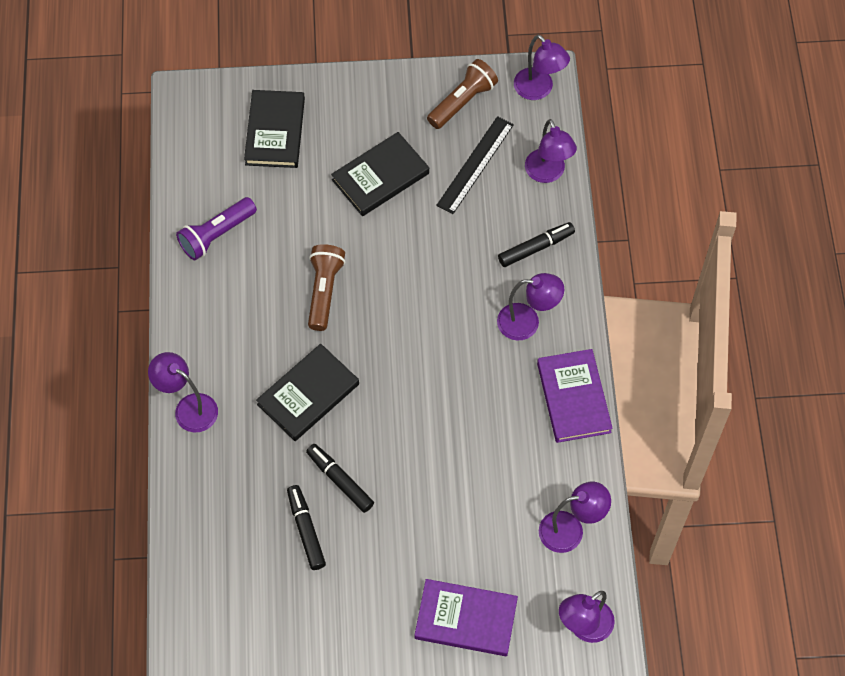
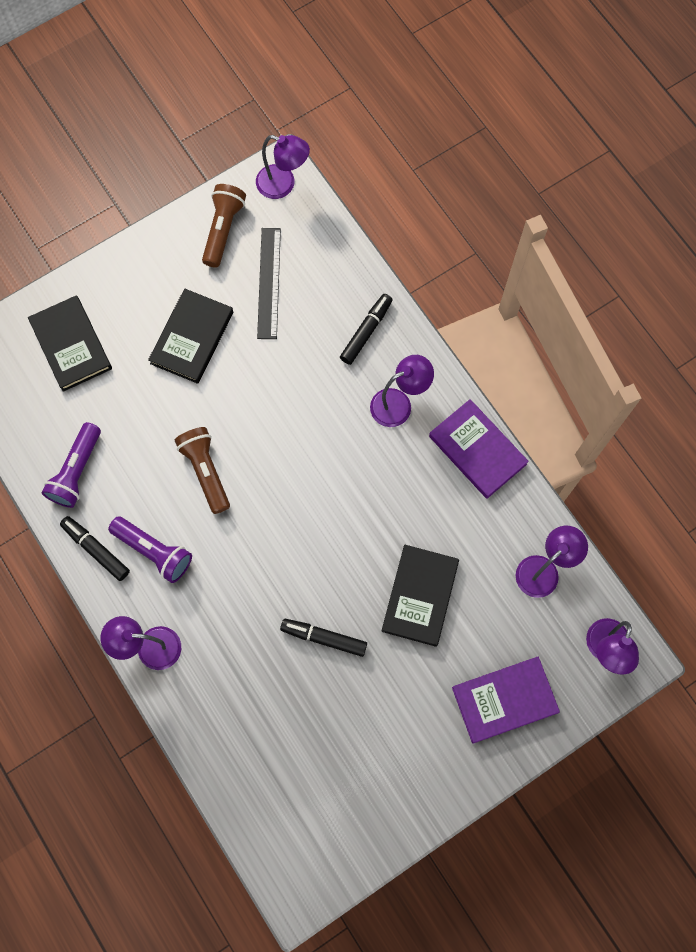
camera: 30 degrees left, 10 degrees up
black book [256,344,359,441] -> black book moved to [381,545,459,647]
black marker [287,485,326,570] -> black marker moved to [60,516,130,581]
purple lamp [525,119,577,183] -> none
none -> purple flashlight [108,516,192,583]

